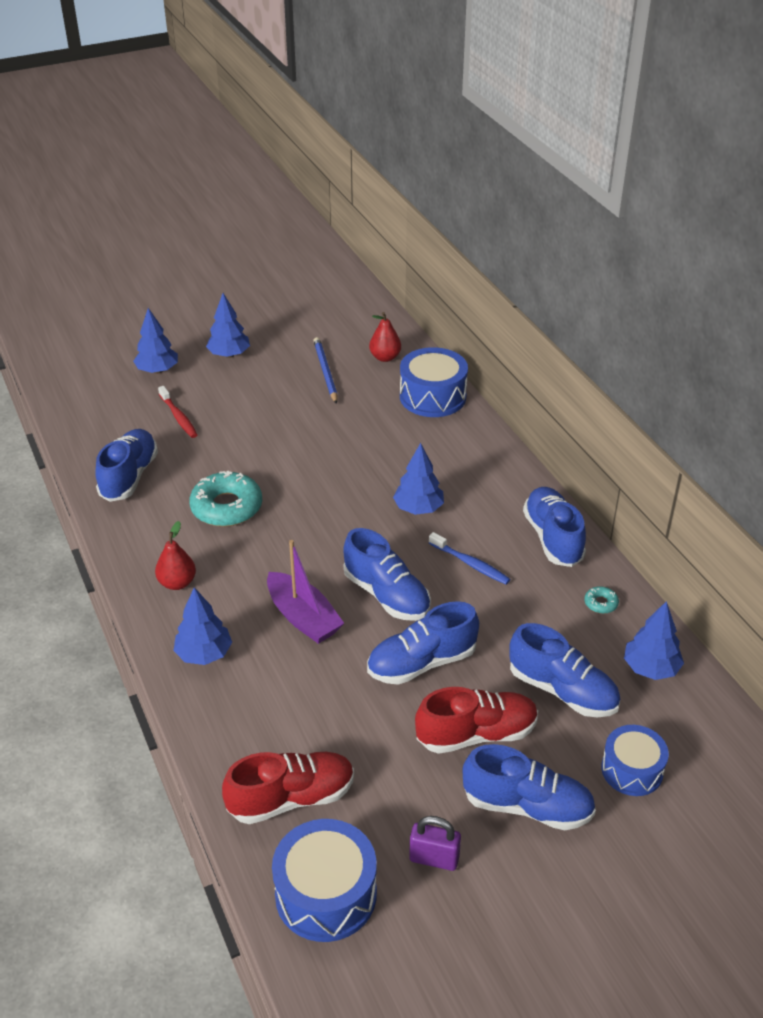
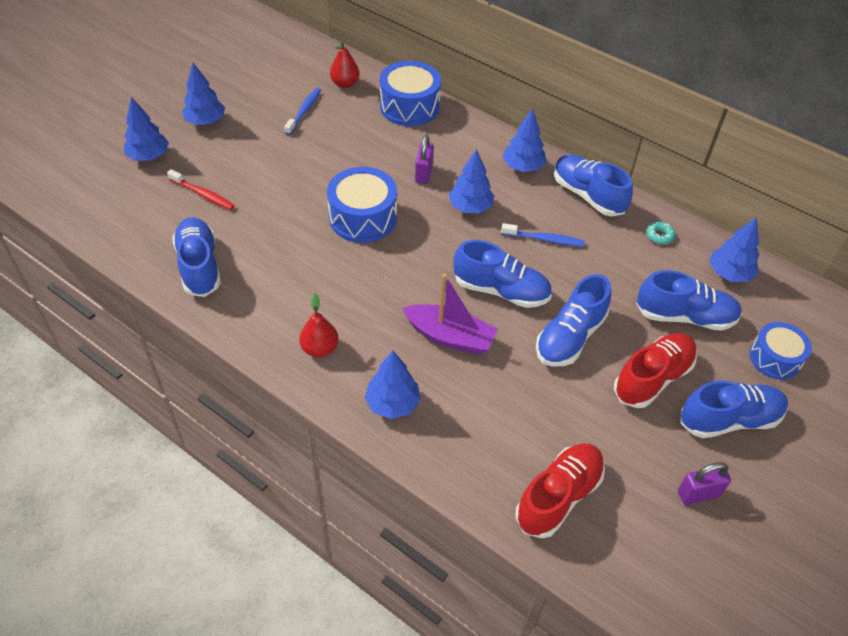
camera: 30 degrees left, 10 degrees up
turquoise donut [189,471,262,527] -> none
blue drum [272,819,377,942] -> blue drum moved to [327,167,397,243]
blue pencil [313,337,337,404] -> blue toothbrush [284,88,321,135]
none -> purple padlock [415,135,434,184]
none -> blue tree [503,108,547,172]

